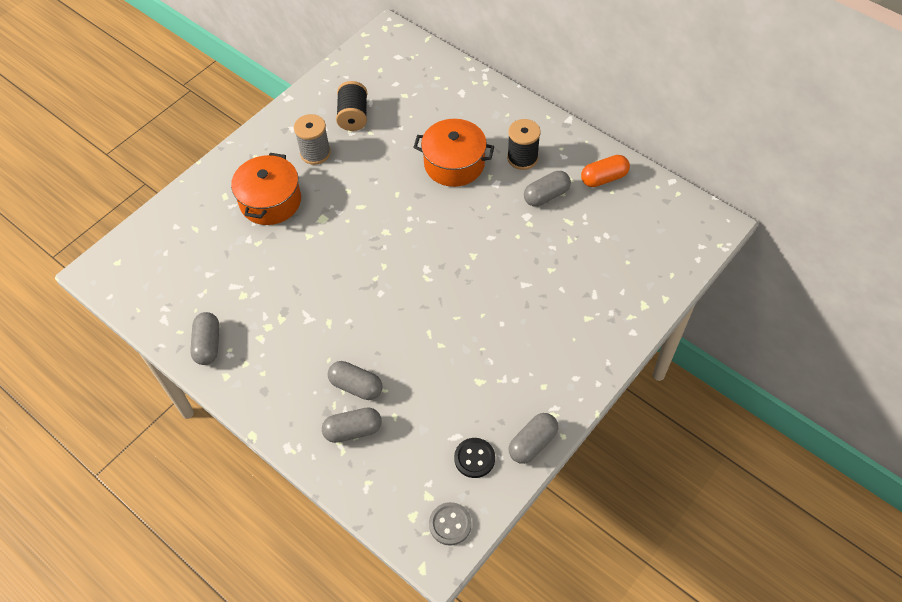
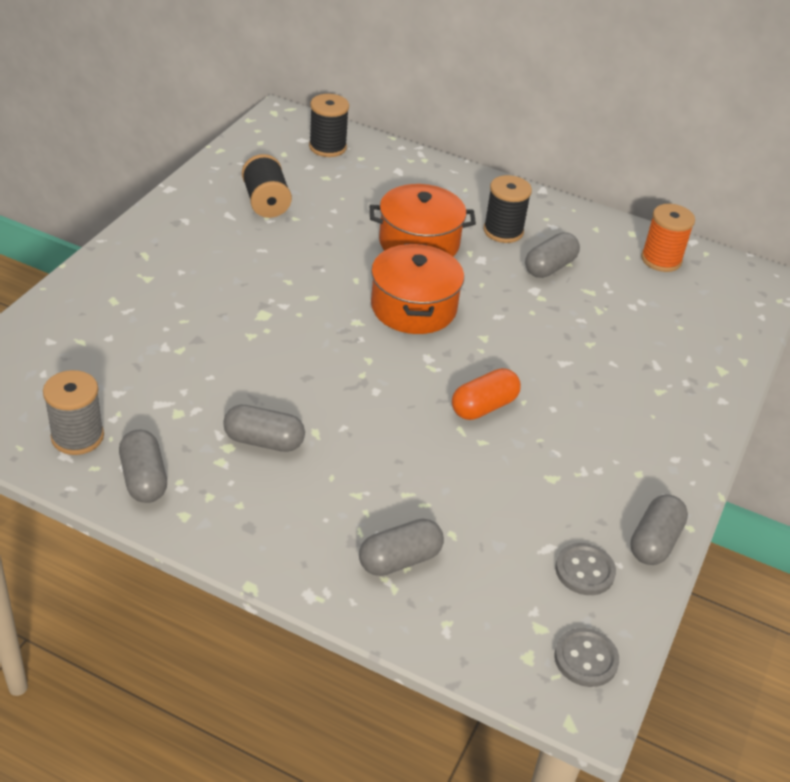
camera: 20 degrees left, 15 degrees down
orange pot [231,153,301,225] -> orange pot moved to [371,243,464,334]
grey spool [294,114,331,165] -> grey spool moved to [43,370,104,455]
grey capsule [328,361,382,400] -> grey capsule moved to [223,404,305,452]
black button [454,438,495,478] -> grey button [555,543,616,595]
orange capsule [581,155,630,187] -> orange capsule moved to [452,368,521,420]
none -> black spool [309,94,349,157]
none -> orange spool [641,204,695,272]

